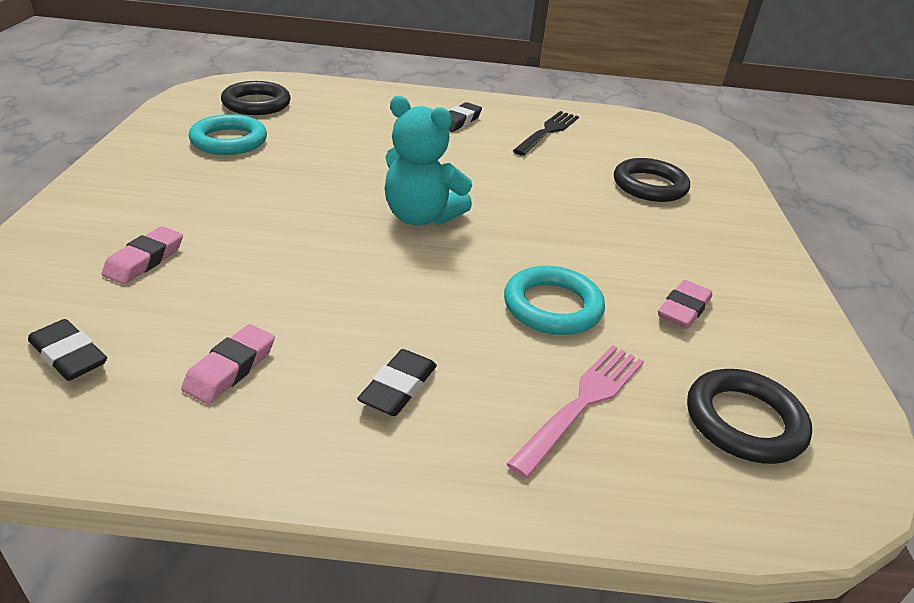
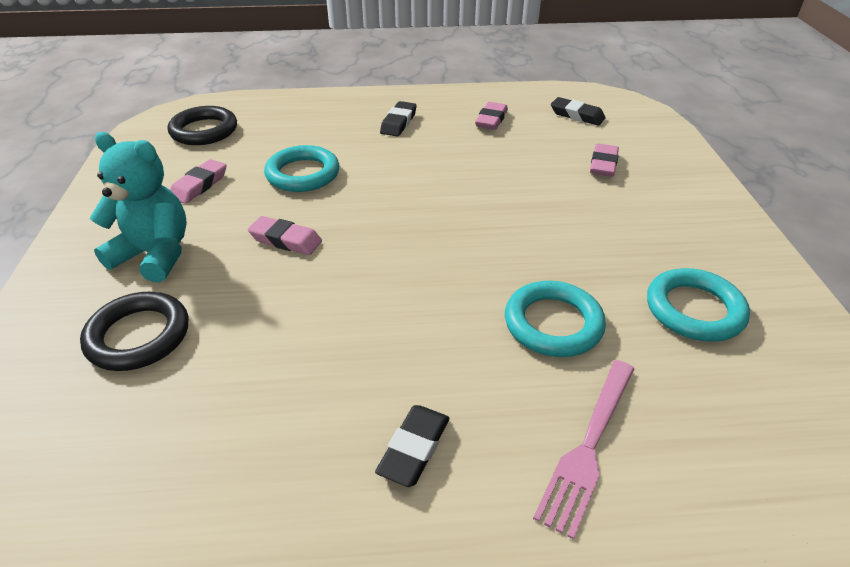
camera: 175 degrees right, 5 degrees up
black ring [221,81,291,115] -> none
turquoise teddy bear [385,96,472,226] -> turquoise teddy bear moved to [90,132,187,282]
pink fork [507,345,644,478] -> pink fork moved to [533,360,634,539]
black fork [513,111,579,156] -> none
none -> pink eraser [248,216,322,255]
none -> turquoise ring [505,281,606,357]

